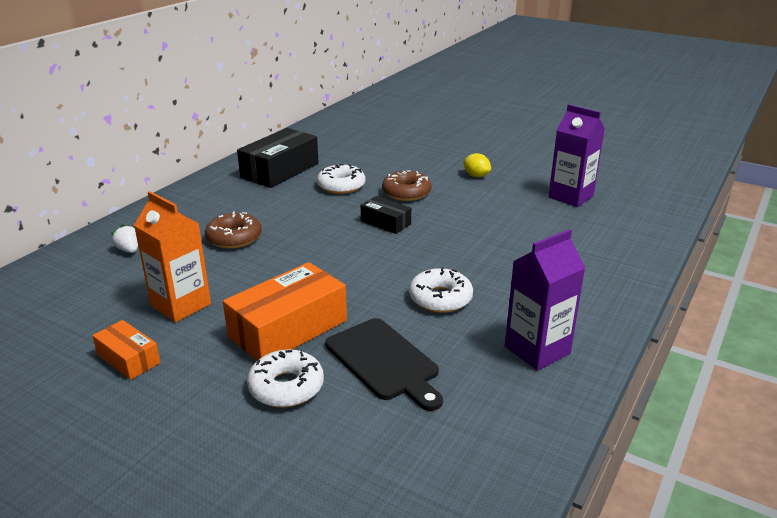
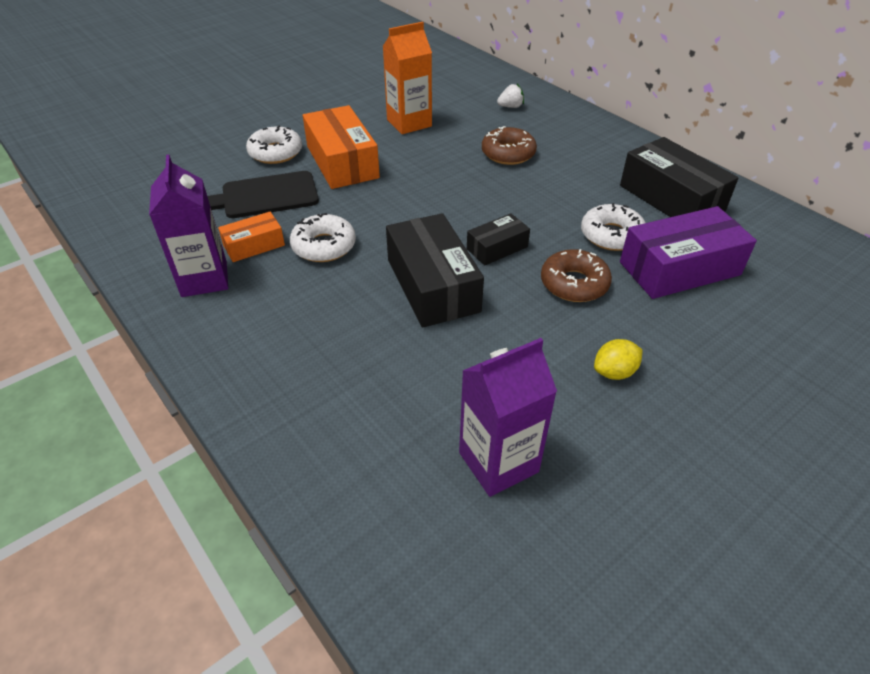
camera: 110 degrees right, 15 degrees up
orange box [92,320,160,380] -> orange box moved to [218,212,285,262]
none -> black box [386,213,484,328]
none -> purple box [620,206,757,299]

